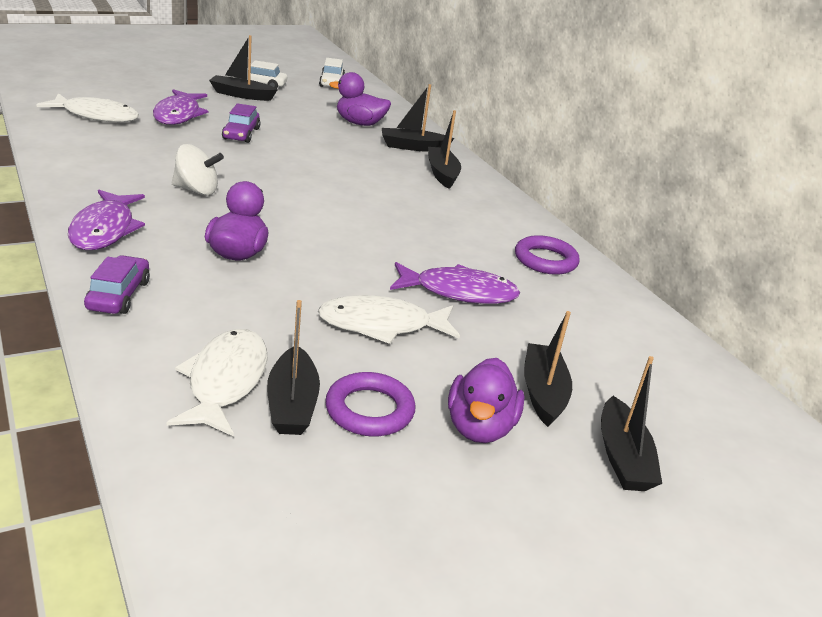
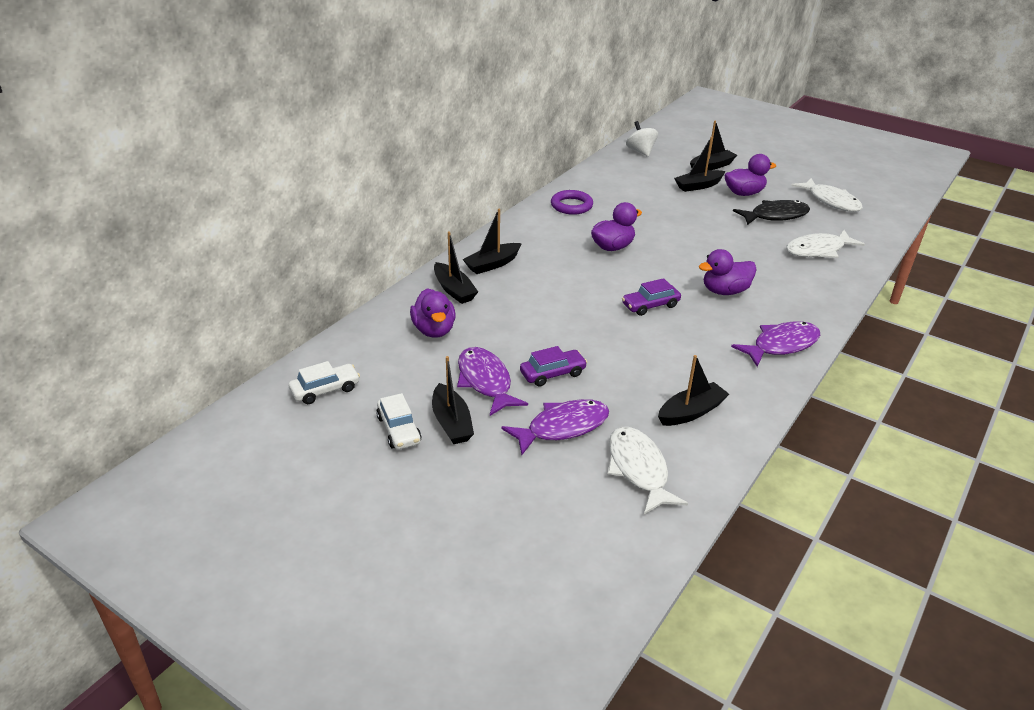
camera: 115 degrees left, 5 degrees up
purple car [84,255,150,314] -> purple car moved to [622,278,681,316]
white spinning top [172,144,224,196] -> white spinning top moved to [626,121,658,157]
black boat [267,300,320,435] -> black boat moved to [658,355,729,426]
white fish [318,295,460,344] -> white fish moved to [791,178,863,212]
purple ring [325,372,415,436] -> black fish [733,200,810,225]
purple fish [390,262,520,304] -> purple fish moved to [457,347,528,416]
none -> purple duck [591,202,642,251]

